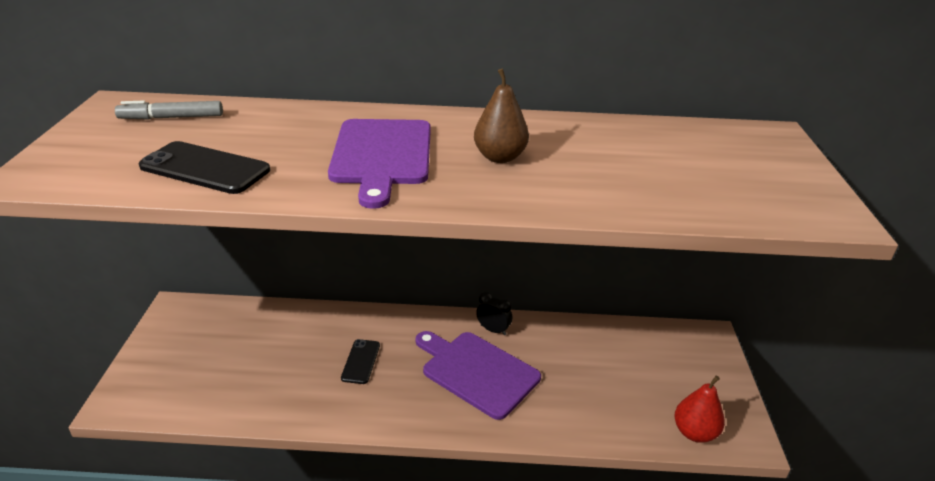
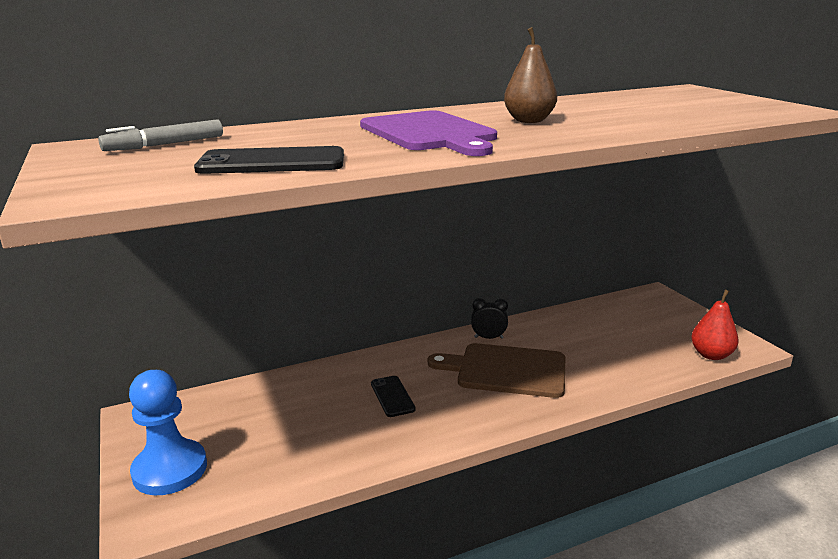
camera: 25 degrees left, 10 degrees down
purple cutting board [415,331,541,420] -> brown cutting board [428,343,565,398]
none -> blue pawn [129,370,207,495]

